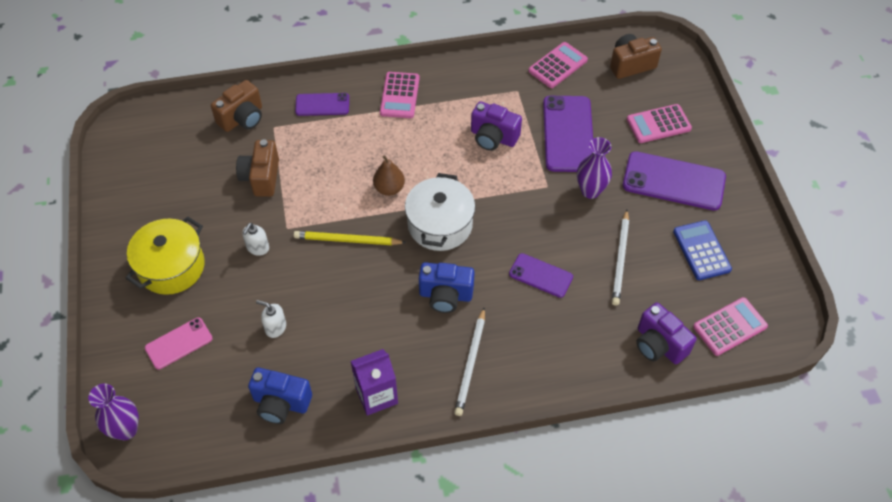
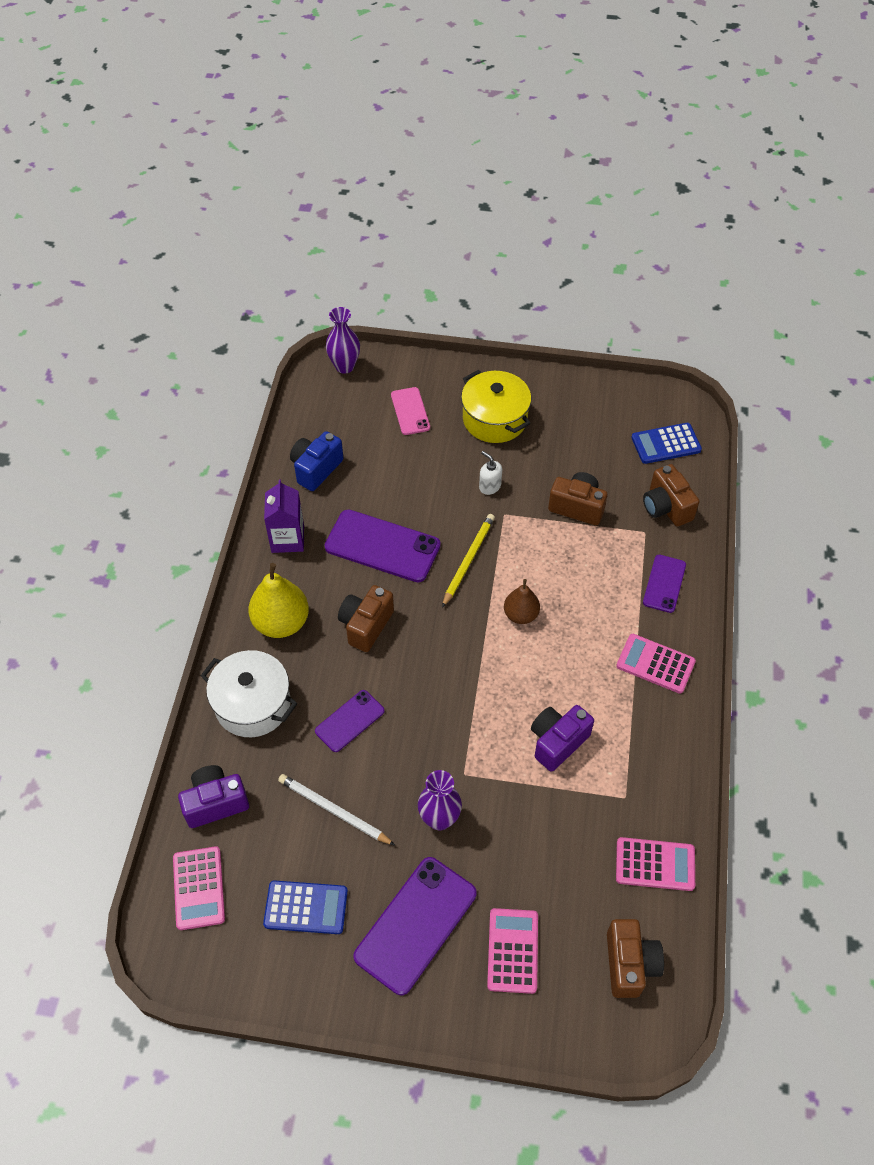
camera: 110 degrees right, 0 degrees up
white soap dispenser [256,300,286,338] -> none
white pot [405,173,475,251] -> white pot moved to [201,650,298,737]
blue camera [419,262,475,313] -> brown camera [338,585,394,652]
white pencil [454,308,485,416] -> yellow pear [249,563,309,638]
pink calculator [528,42,588,88] -> pink calculator turned 60 degrees counterclockwise [616,837,695,891]
purple phone [543,96,593,172] -> purple phone moved to [324,509,441,582]
none -> blue calculator [631,423,702,464]

